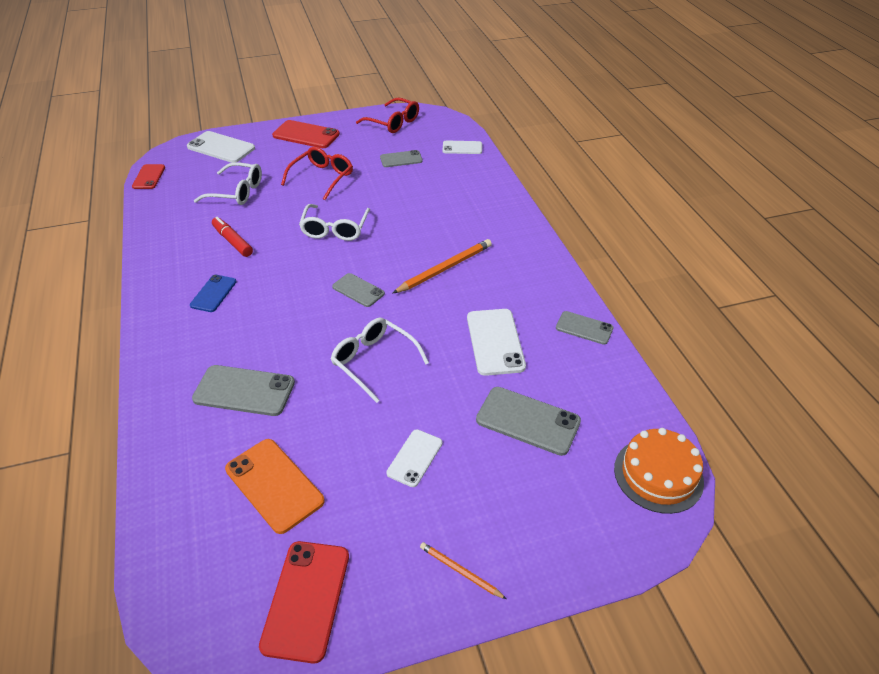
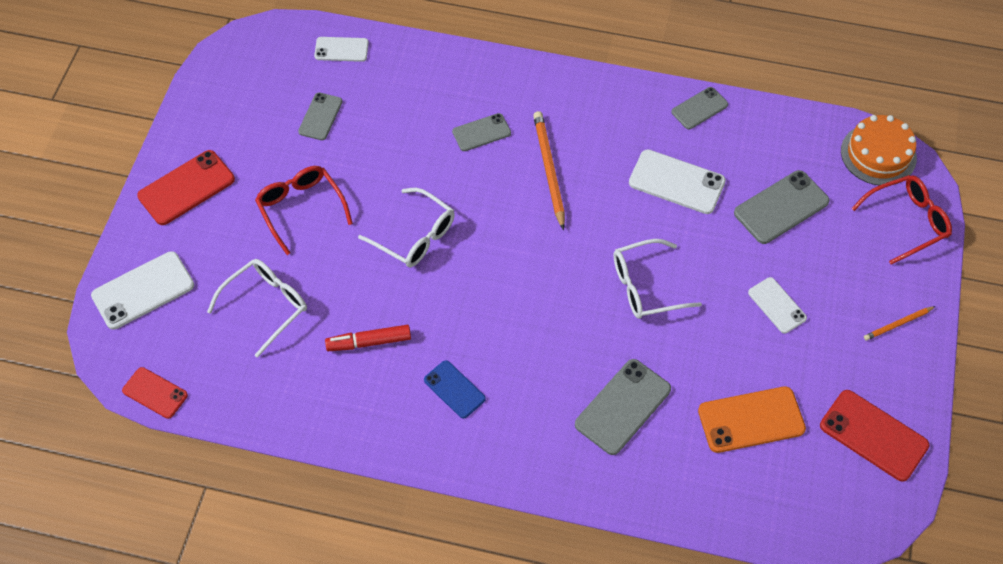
camera: 60 degrees left, 15 degrees up
grey phone [332,273,385,307] -> grey phone moved to [452,113,511,151]
red glasses [356,98,419,133] -> red glasses moved to [852,175,952,265]
white phone [443,141,482,154] -> white phone turned 60 degrees clockwise [314,37,369,62]

